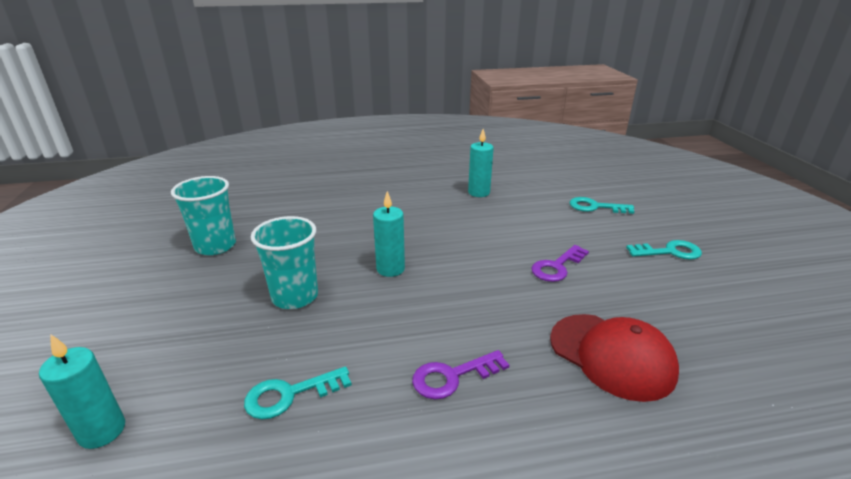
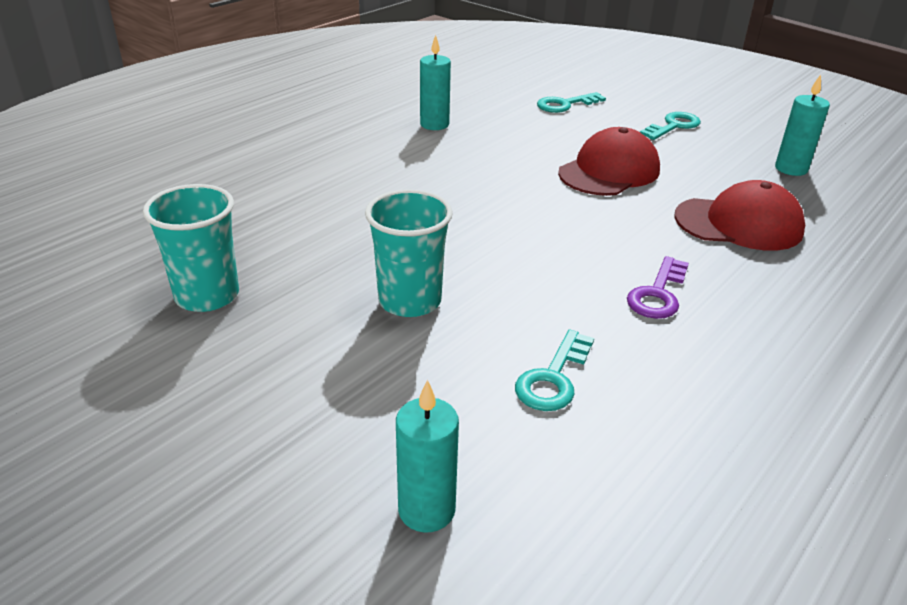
camera: 40 degrees left, 5 degrees up
turquoise candle [373,191,405,277] -> turquoise candle moved to [775,74,830,176]
purple key [531,245,589,282] -> red cap [558,127,660,196]

